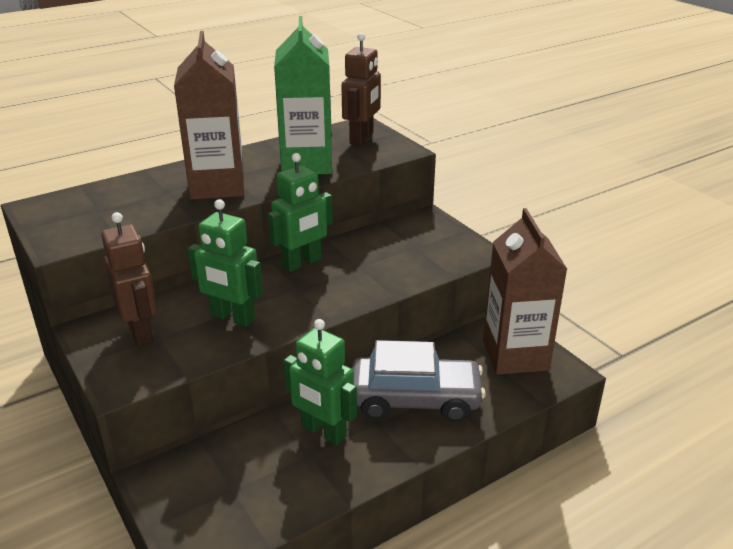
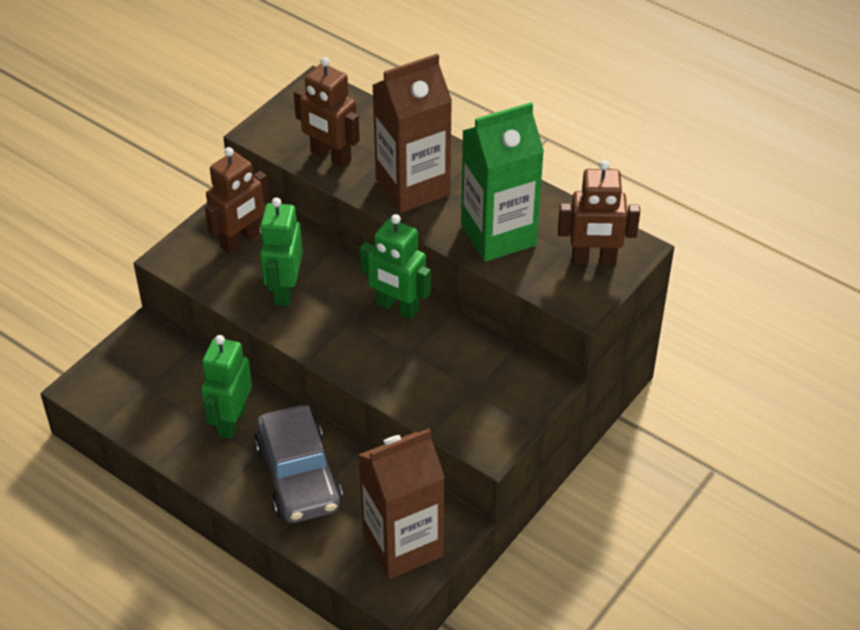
camera: 70 degrees right, 15 degrees up
none -> brown robot [294,57,360,168]

